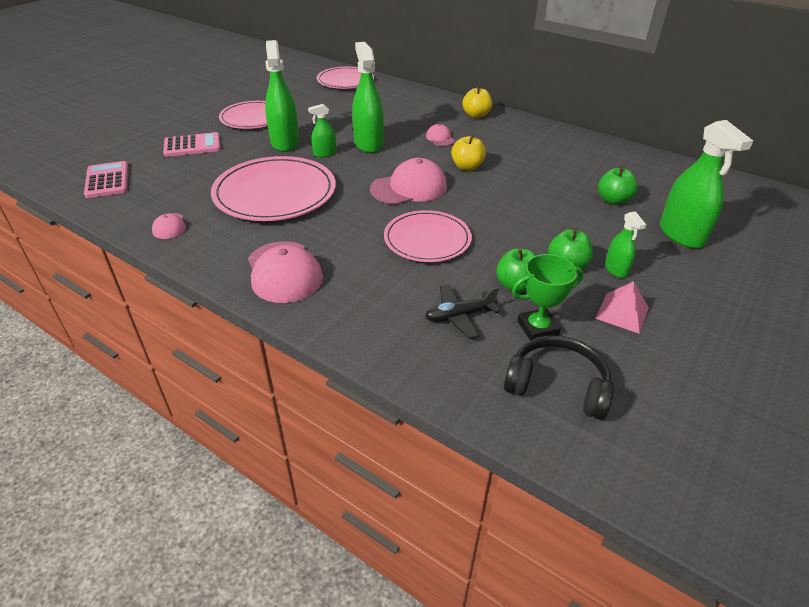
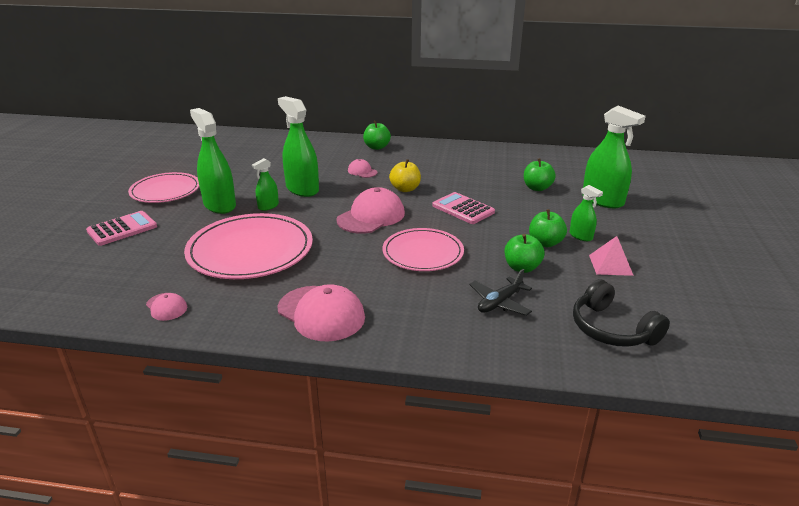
camera: 25 degrees left, 10 degrees down
pink calculator [84,161,128,198] -> pink calculator moved to [432,192,495,224]
pink plate [317,67,374,89] -> none
yellow apple [462,85,492,118] -> green apple [363,121,391,150]
black headphones [504,335,614,420] -> black headphones turned 120 degrees counterclockwise [573,279,670,347]
green trophy [512,254,584,341] -> none

